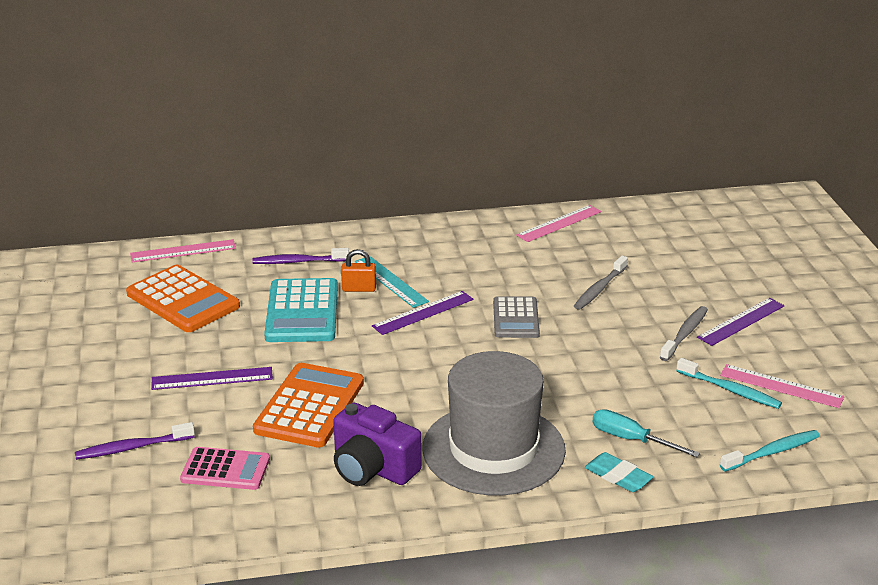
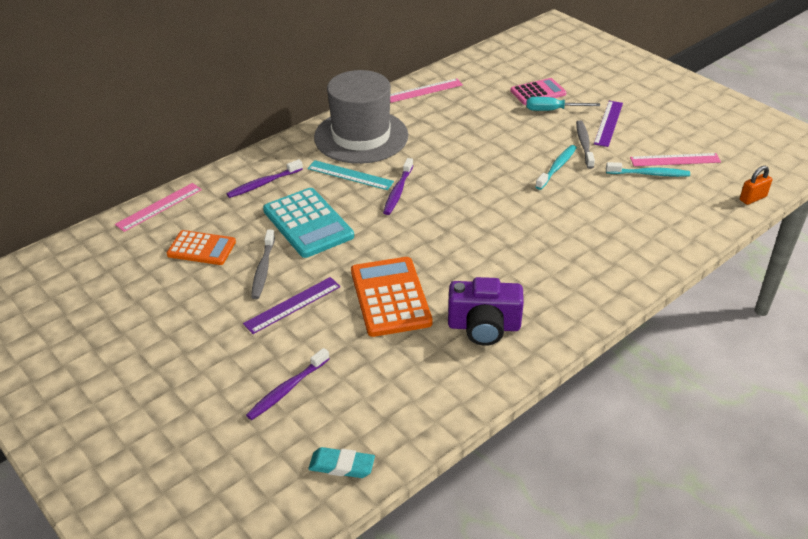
camera: 30 degrees left, 10 degrees up
orange calculator [126,265,240,332] -> orange calculator [167,230,236,265], size x0.64
pink calculator [180,447,270,490] -> pink calculator moved to [510,78,566,105]
orange padlock [341,249,376,292] -> orange padlock moved to [740,166,772,205]
purple ruler [372,291,473,335] -> purple toothbrush [383,158,413,215]
grey hat [422,351,566,496] -> grey hat moved to [314,70,408,164]
grey calculator [493,296,540,338] -> none
pink ruler [516,205,602,242] -> pink ruler turned 45 degrees clockwise [390,78,463,103]
grey toothbrush [574,256,628,310] -> grey toothbrush moved to [251,230,275,299]
turquoise eraser [585,452,653,492] -> turquoise eraser moved to [308,447,375,478]
turquoise screwdriver [593,409,700,457] -> turquoise screwdriver moved to [526,97,600,111]
turquoise toothbrush [720,430,820,472] -> turquoise toothbrush moved to [535,145,577,190]

